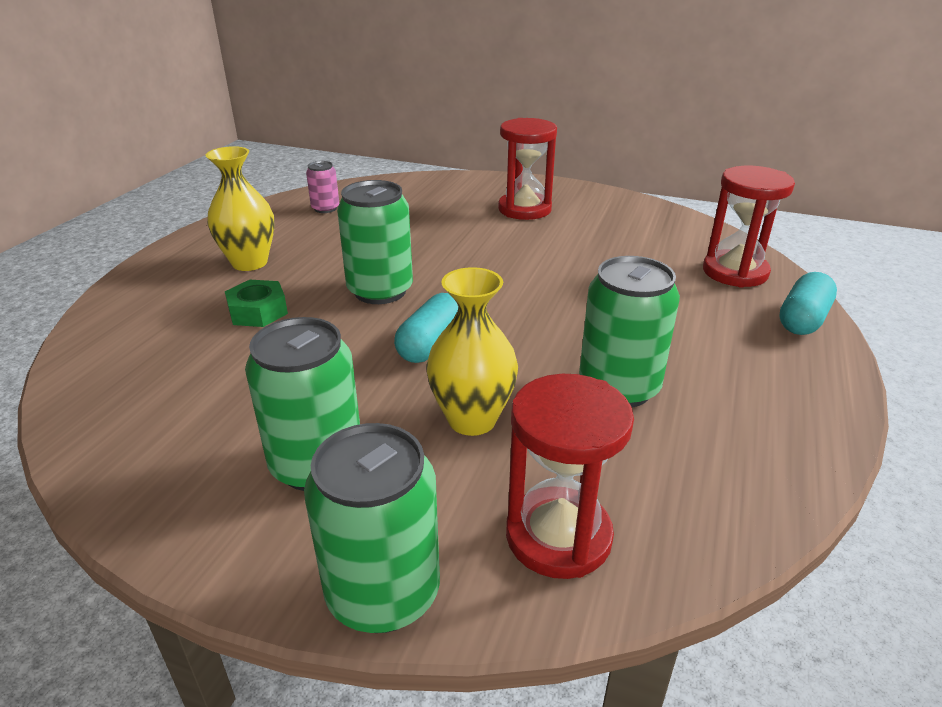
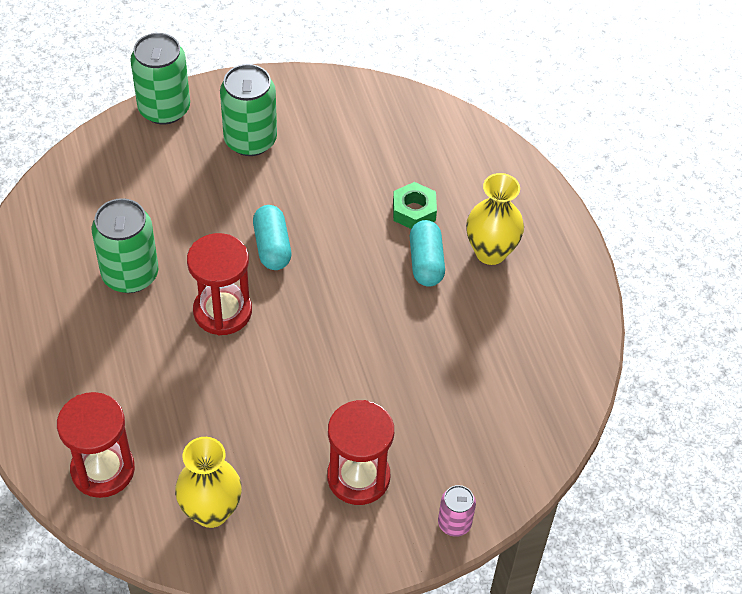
camera: 140 degrees right, 20 degrees up
pink can [306,161,339,213] -> pink can moved to [438,485,476,537]
green can [337,180,413,304] -> none
yellow vase [426,267,518,436] -> yellow vase moved to [175,437,242,528]
red hourglass [506,374,634,579] -> red hourglass moved to [187,233,252,336]
turquoise capsule [779,272,837,335] -> turquoise capsule moved to [410,220,445,287]

